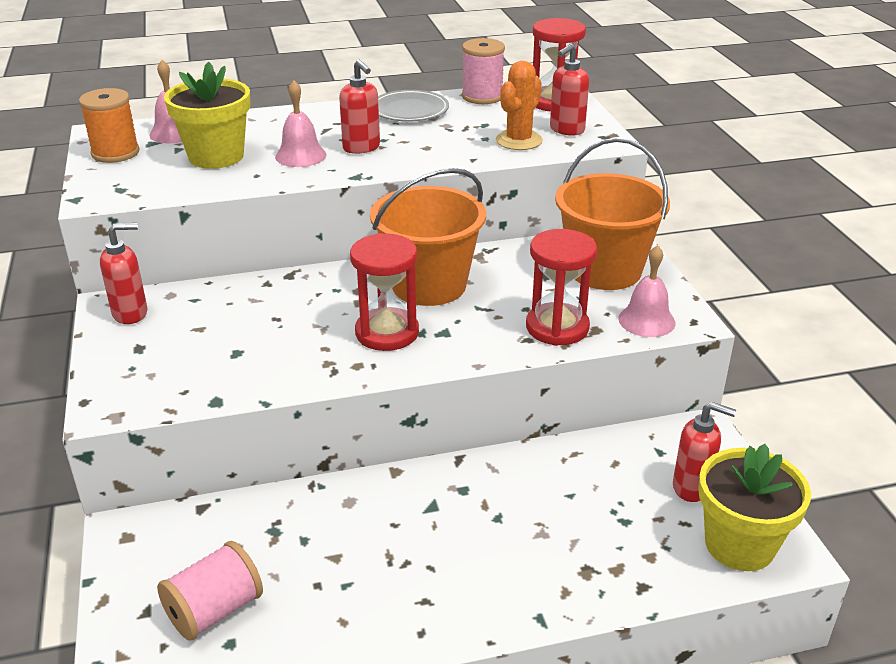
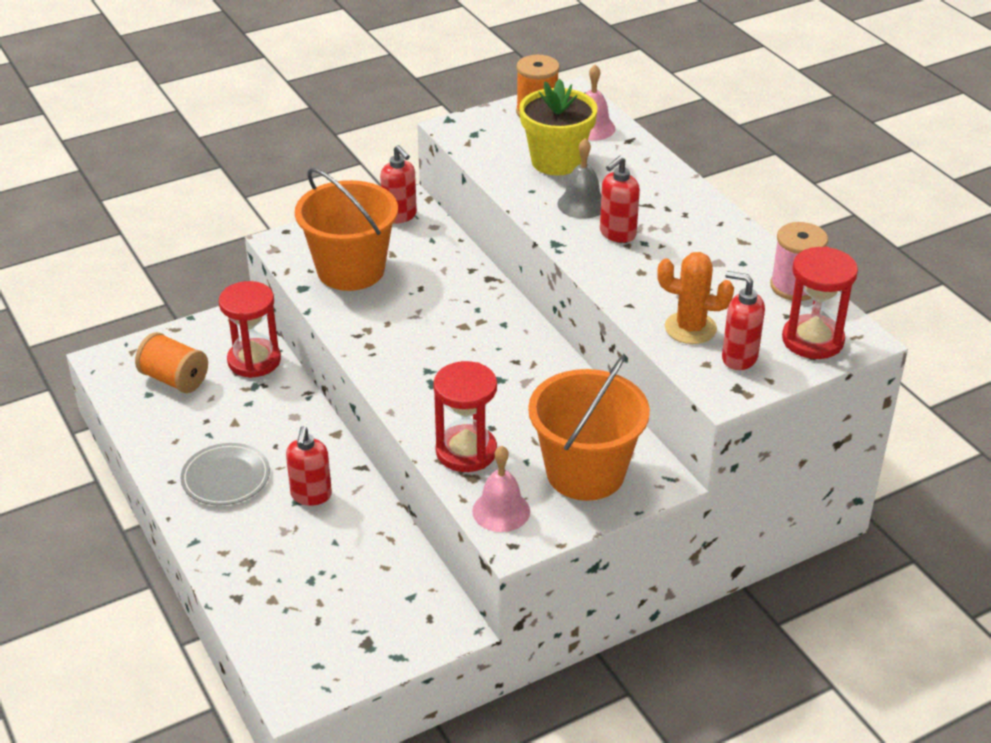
camera: 75 degrees right, 5 degrees up
pink spool [157,541,263,641] -> orange spool [135,332,208,393]
pink bell [275,80,327,167] -> grey bell [557,138,601,219]
red hourglass [350,233,419,351] -> red hourglass moved to [219,281,281,378]
orange bucket [370,168,486,306] -> orange bucket moved to [295,168,398,291]
grey plate [378,90,449,121] -> grey plate moved to [180,443,270,506]
red soap dispenser [673,402,736,502] -> red soap dispenser moved to [286,426,332,506]
yellow flower pot [698,444,811,571] -> none

